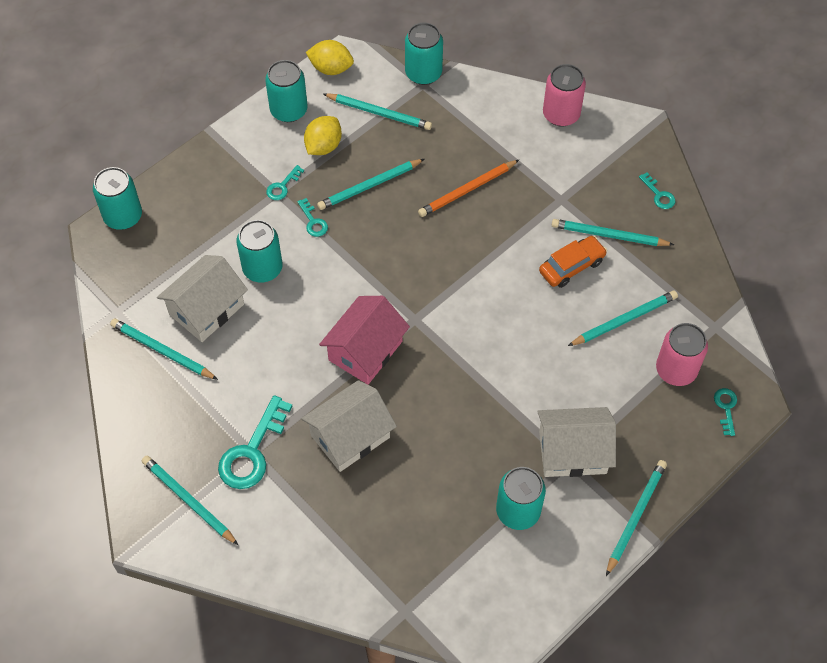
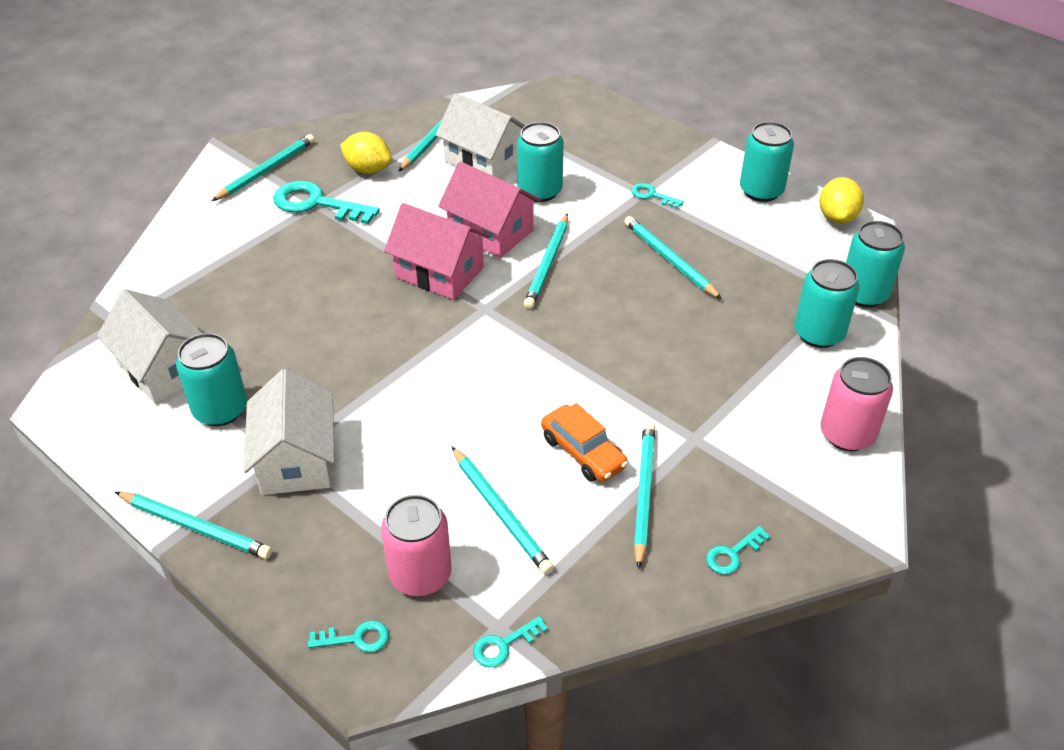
camera: 85 degrees right, 15 degrees down
turquoise can [93,167,142,230] -> turquoise can moved to [794,259,859,348]
turquoise key [297,198,328,237] -> turquoise key moved to [473,616,548,667]
white house [301,380,397,472] -> white house moved to [97,289,202,404]
yellow lemon [304,116,342,155] -> yellow lemon moved to [340,132,392,174]
turquoise pencil [324,93,432,130] -> turquoise pencil moved to [524,213,568,309]
orange pencil [418,160,519,217] -> none
none -> pink house [438,161,541,258]

